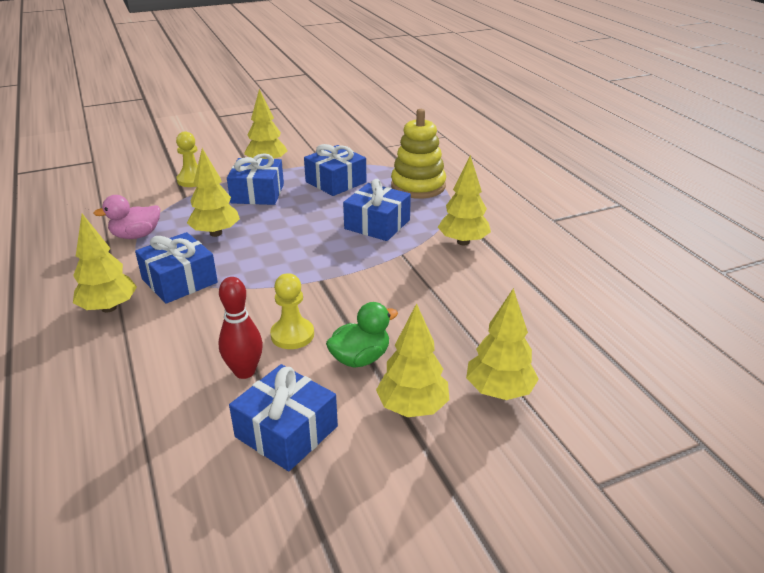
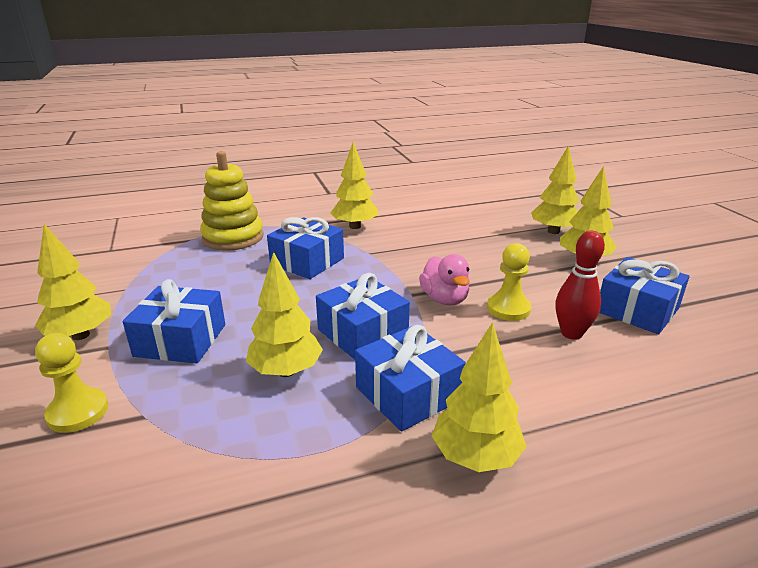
camera: 85 degrees left, 5 degrees down
pink duck [93,195,160,239] -> pink duck moved to [419,254,470,305]
blue gift [304,144,366,196] -> blue gift moved to [316,273,410,359]
green duck [326,302,398,368] -> none

